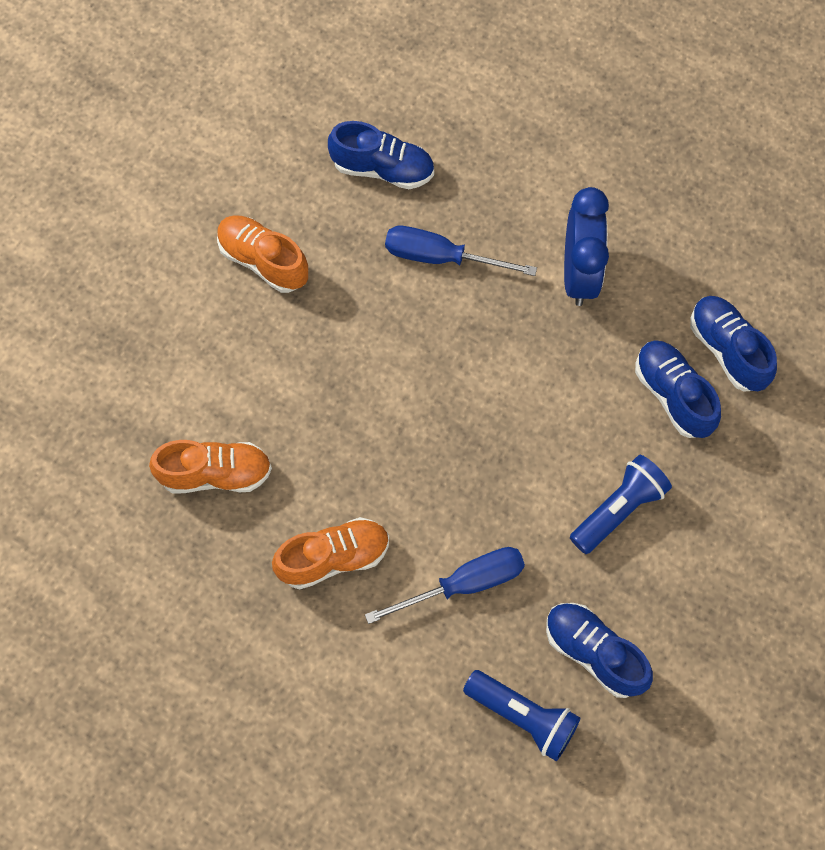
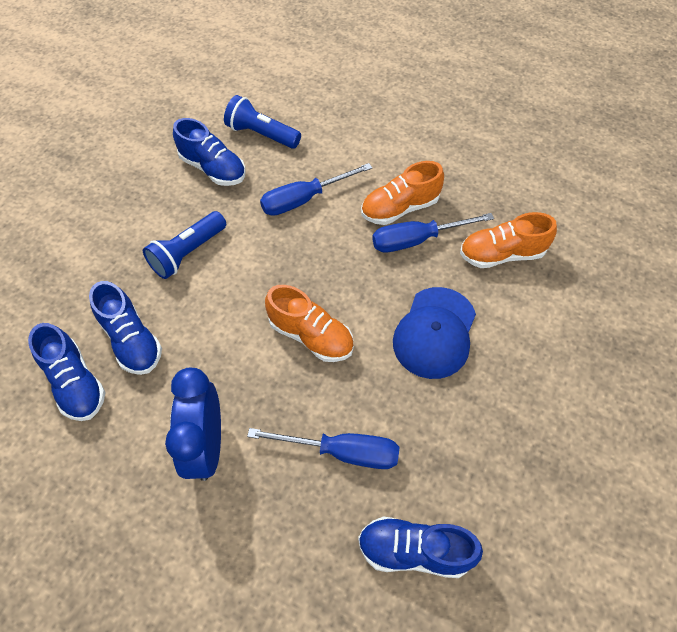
camera: 175 degrees right, 10 degrees down
orange shoe [217,215,308,293] -> orange shoe moved to [265,285,354,362]
none -> blue screwdriver [372,213,494,252]
none -> blue cap [393,287,476,379]

